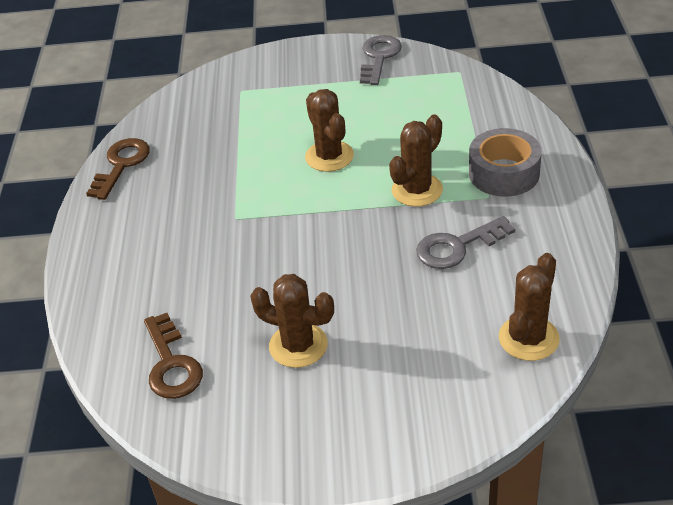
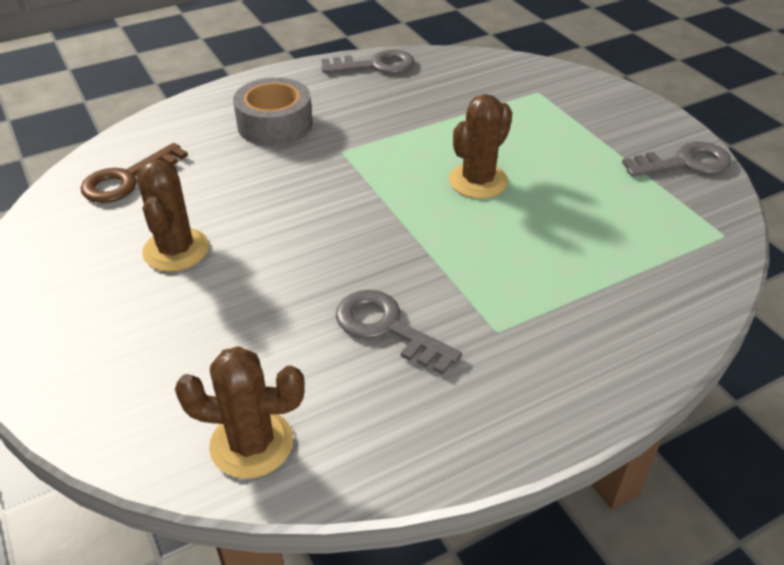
camera: 60 degrees right, 0 degrees up
brown key [86,138,150,200] -> grey key [321,49,415,74]
brown cactus [389,115,443,207] -> none
grey tape [469,128,542,197] -> grey tape moved to [233,77,313,146]

